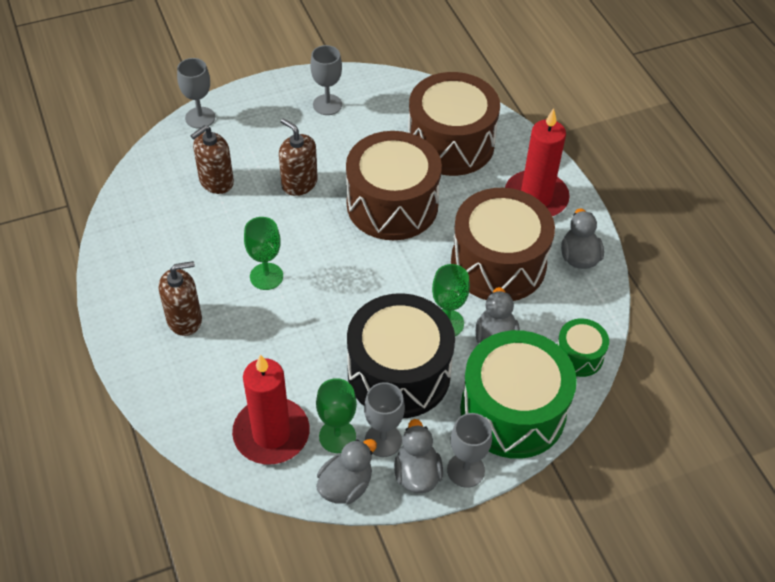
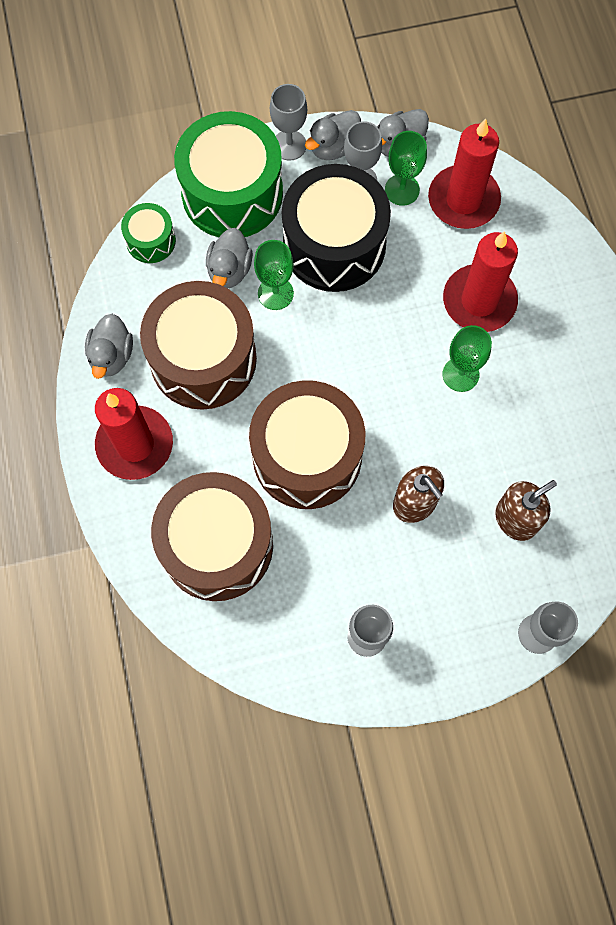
camera: 170 degrees left, 20 degrees up
brown soap dispenser [159,261,202,336] -> none
grey duck [394,419,443,493] -> grey duck turned 45 degrees clockwise [305,110,361,160]
none -> red candle [443,231,518,332]

